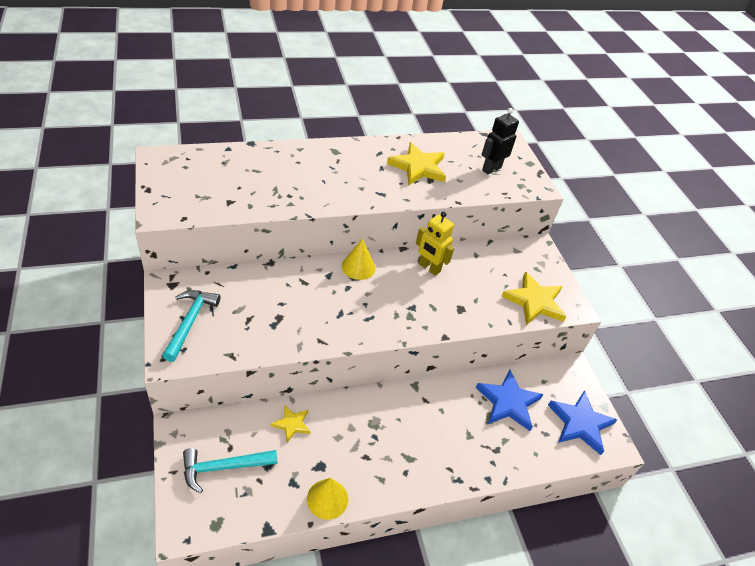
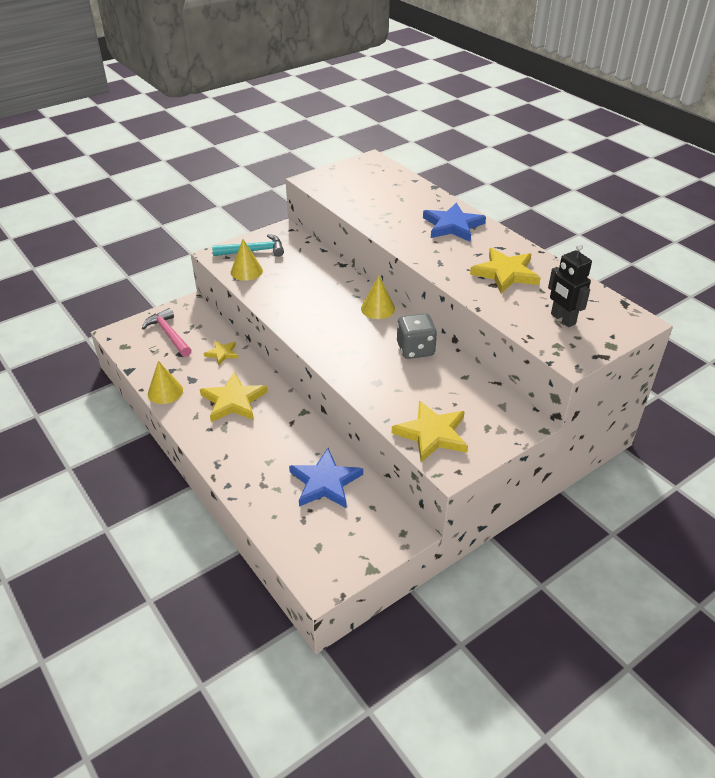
camera: 75 degrees right, 5 degrees down
turquoise hammer [183,448,277,493] -> pink hammer [142,308,191,357]
yellow robot [416,211,454,276] -> grey dice [397,313,437,359]
black robot [482,108,519,174] -> black robot turned 150 degrees counterclockwise [548,244,592,327]
blue star [548,390,617,455] -> blue star moved to [423,202,486,242]
none -> yellow star [200,372,267,422]
none -> yellow cone [231,239,263,281]

